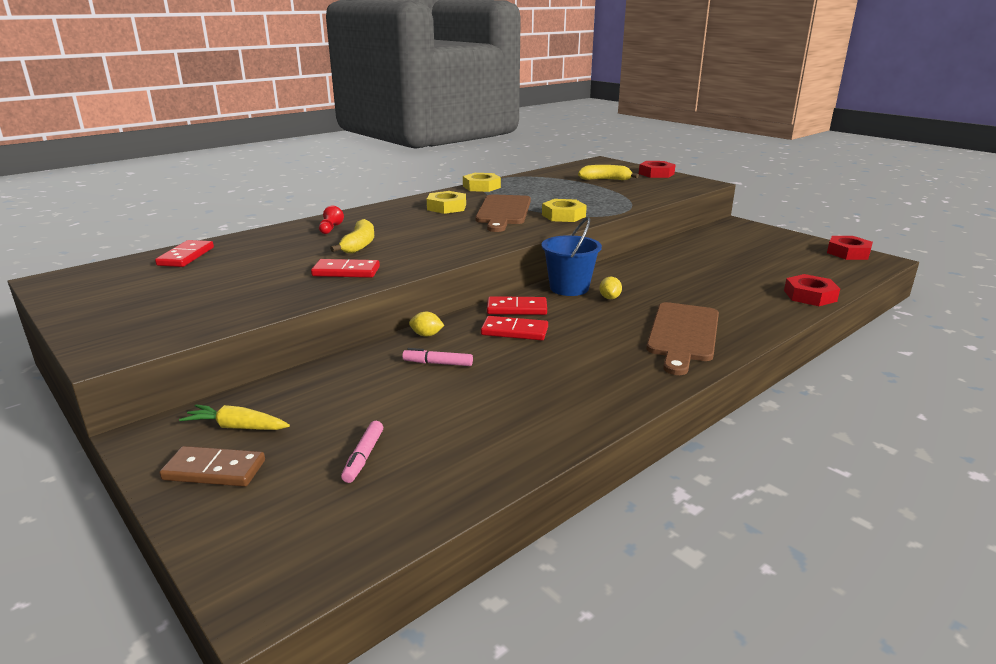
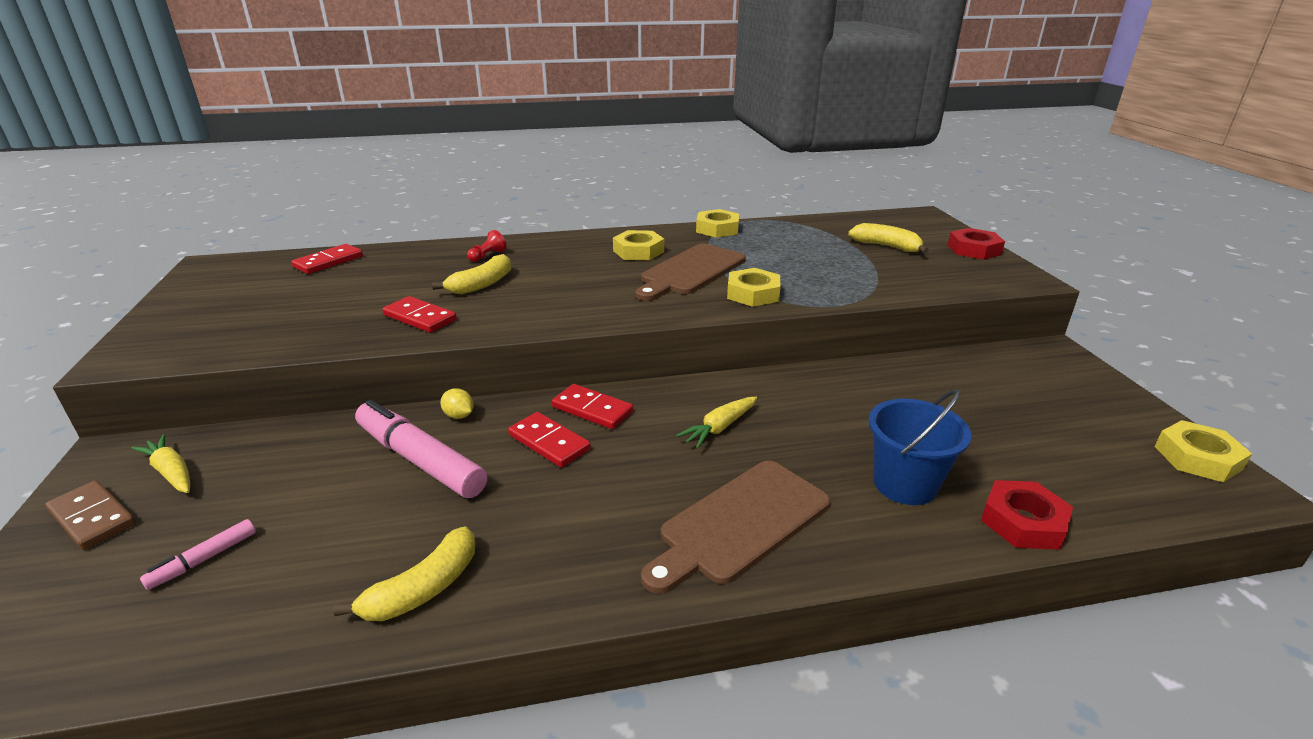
camera: 30 degrees right, 5 degrees up
pink marker [402,348,473,366] -> pink marker [355,400,487,498], size x2.16
blue bucket [541,217,602,296] -> blue bucket moved to [869,389,972,505]
yellow lemon [599,277,622,299] -> yellow carrot [676,397,757,449]
red nut [827,236,873,260] -> yellow nut [1154,420,1252,482]
none -> yellow banana [333,527,475,621]

